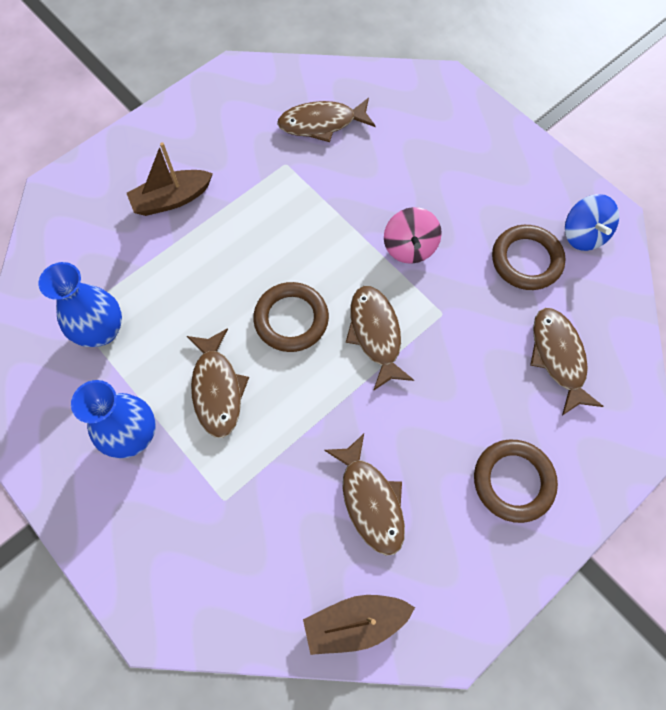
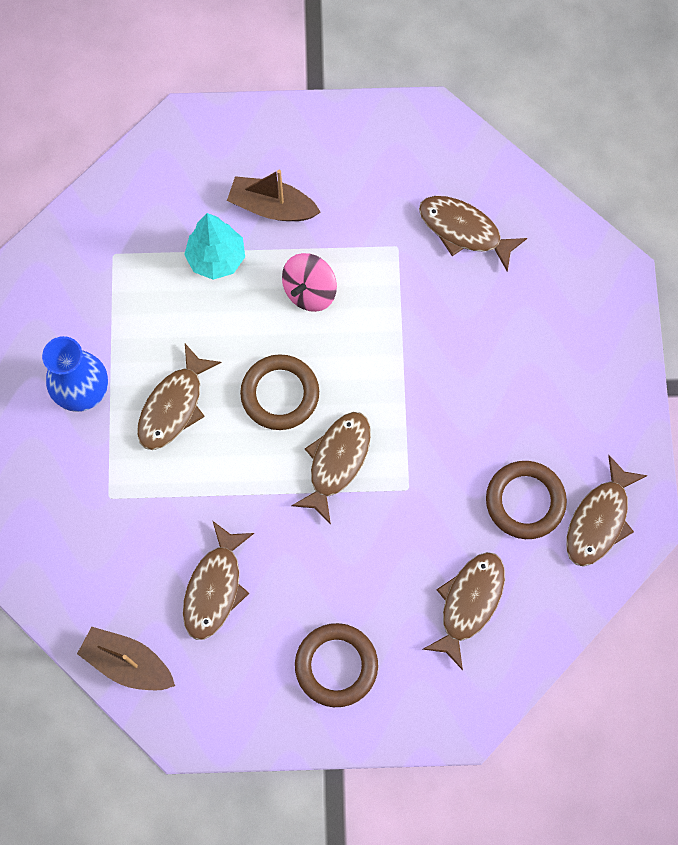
camera: 40 degrees right, 5 degrees up
blue vase [38,262,122,347] -> none
pink spinning top [384,207,442,264] -> pink spinning top moved to [282,253,337,312]
blue spinning top [565,194,619,251] -> brown fish [566,455,648,566]
none -> turquoise tree [184,213,245,280]

